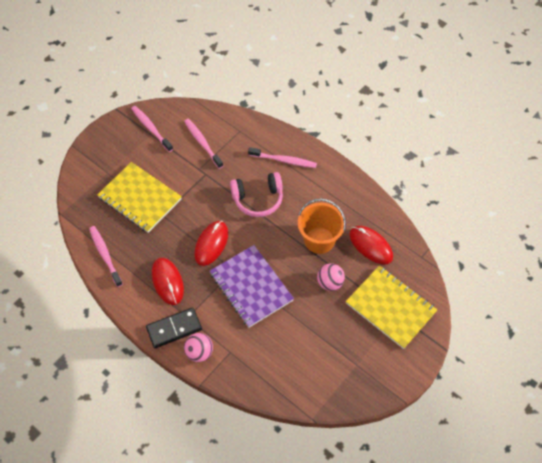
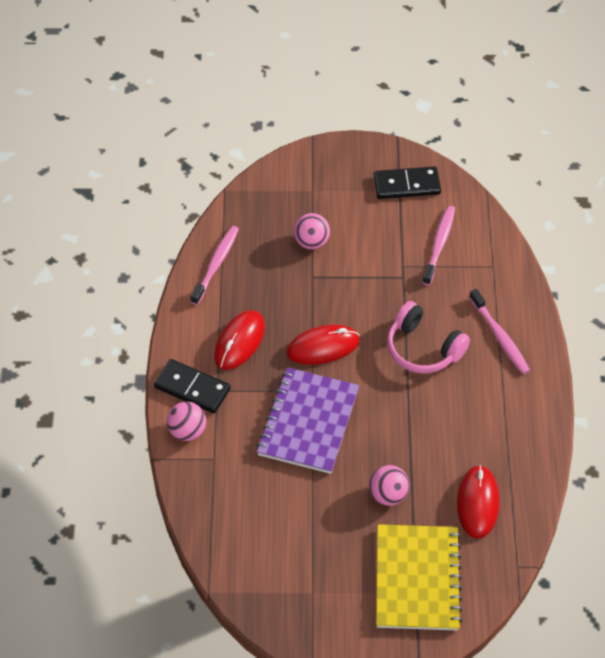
camera: 50 degrees right, 5 degrees down
yellow notebook [97,162,182,233] -> pink ball [294,213,330,250]
pink toothbrush [131,106,173,152] -> black domino [374,166,441,199]
orange bucket [298,199,346,254] -> none

